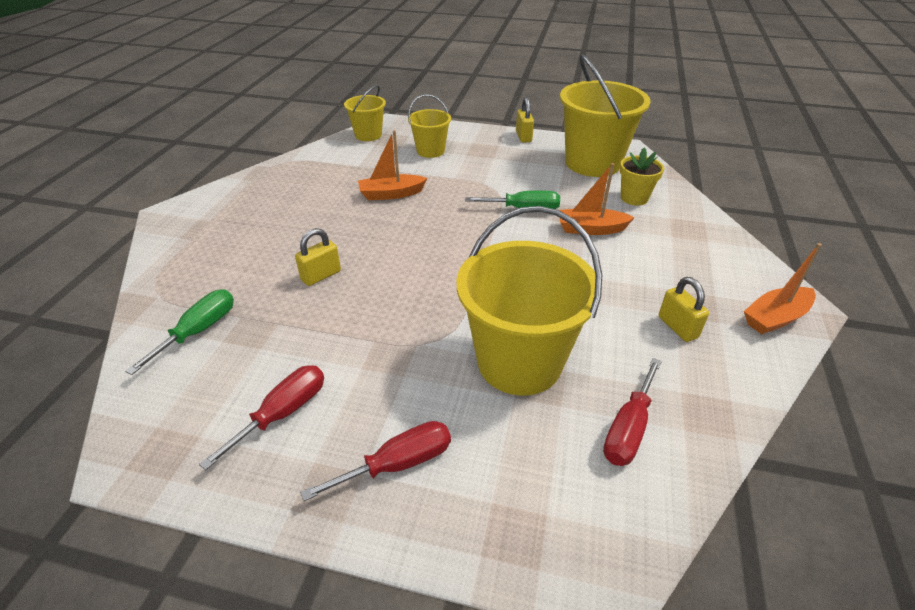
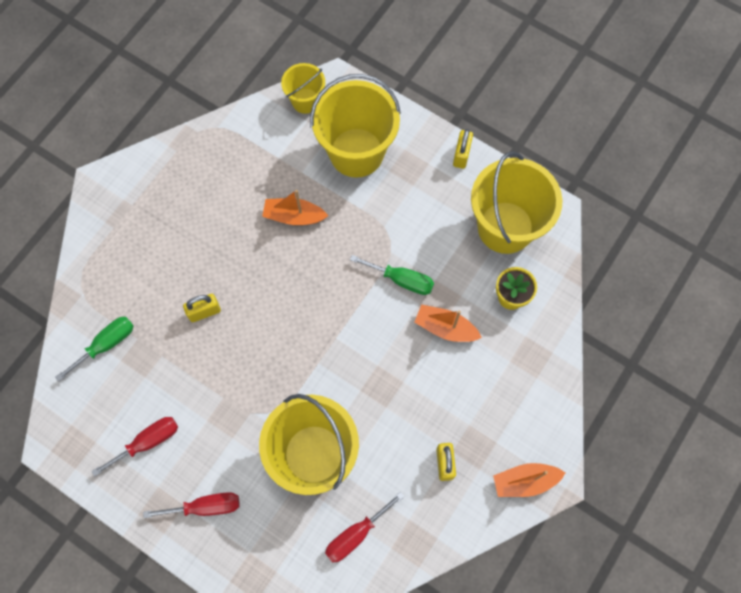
camera: 20 degrees right, 30 degrees up
yellow bucket [408,94,451,158] -> yellow bucket [310,74,401,178], size x1.89

